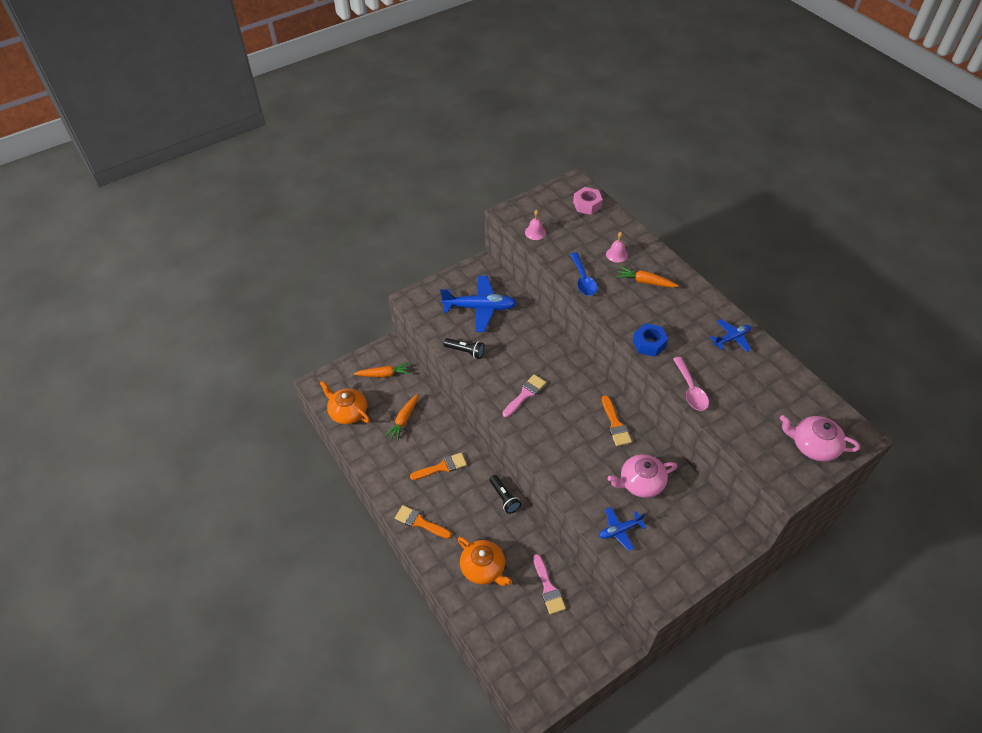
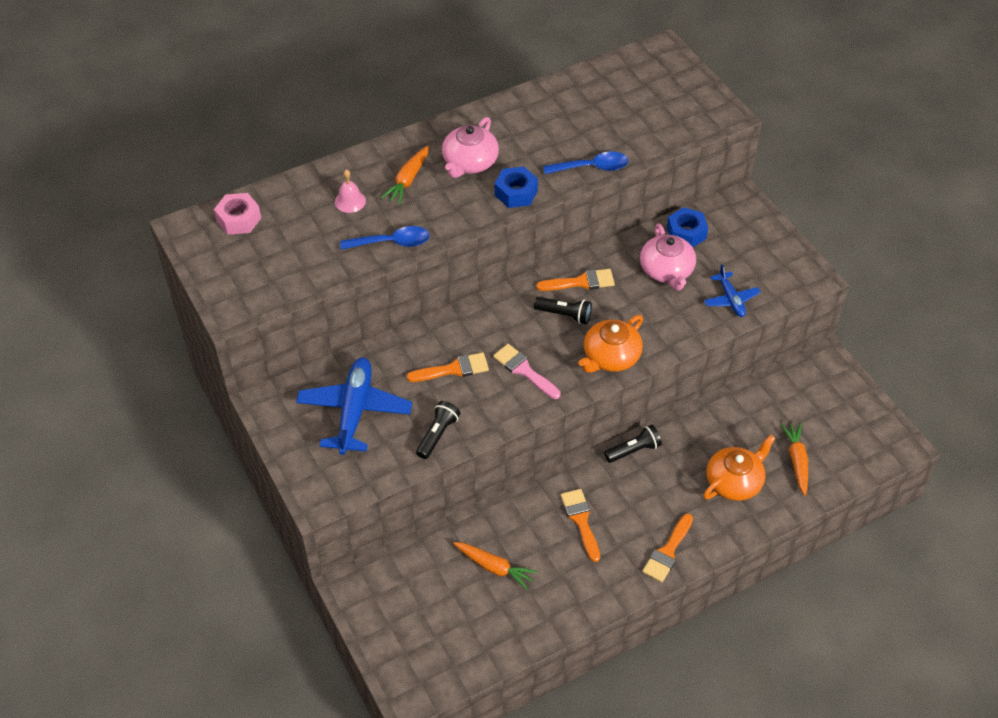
camera: 85 degrees left, 0 degrees up
orange teapot [320,381,370,424] -> orange teapot moved to [579,315,643,373]
orange carrot [354,363,411,378] -> orange carrot moved to [780,423,808,496]
pink bell [525,210,546,240] -> none
pink brush [533,554,566,615] -> none
pink spoon [673,357,709,411] -> blue spoon [543,152,629,174]
blue plane [710,319,751,352] -> none
pink teapot [780,415,860,461] -> pink teapot moved to [442,117,499,178]
none -> orange brush [407,352,489,382]
none -> black flashlight [534,297,592,324]
none -> blue nut [667,207,708,247]

